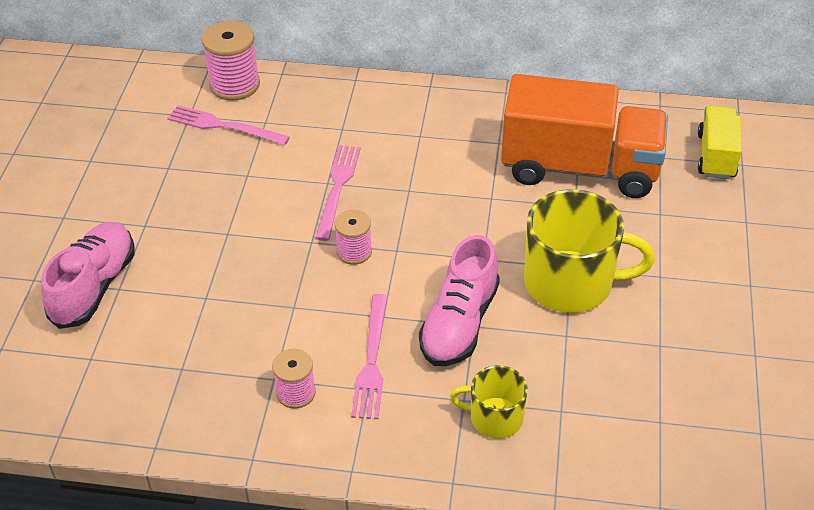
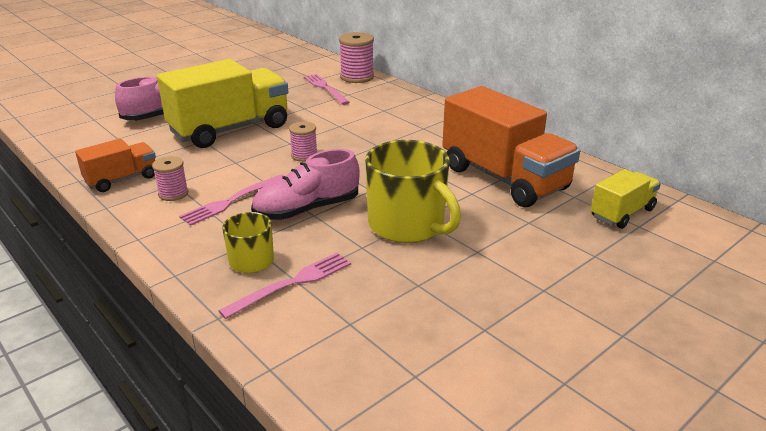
camera: 40 degrees right, 15 degrees down
pink fork [315,145,361,241] -> pink fork moved to [218,252,351,319]
none -> orange truck [75,139,156,192]
none -> yellow truck [157,59,288,148]

